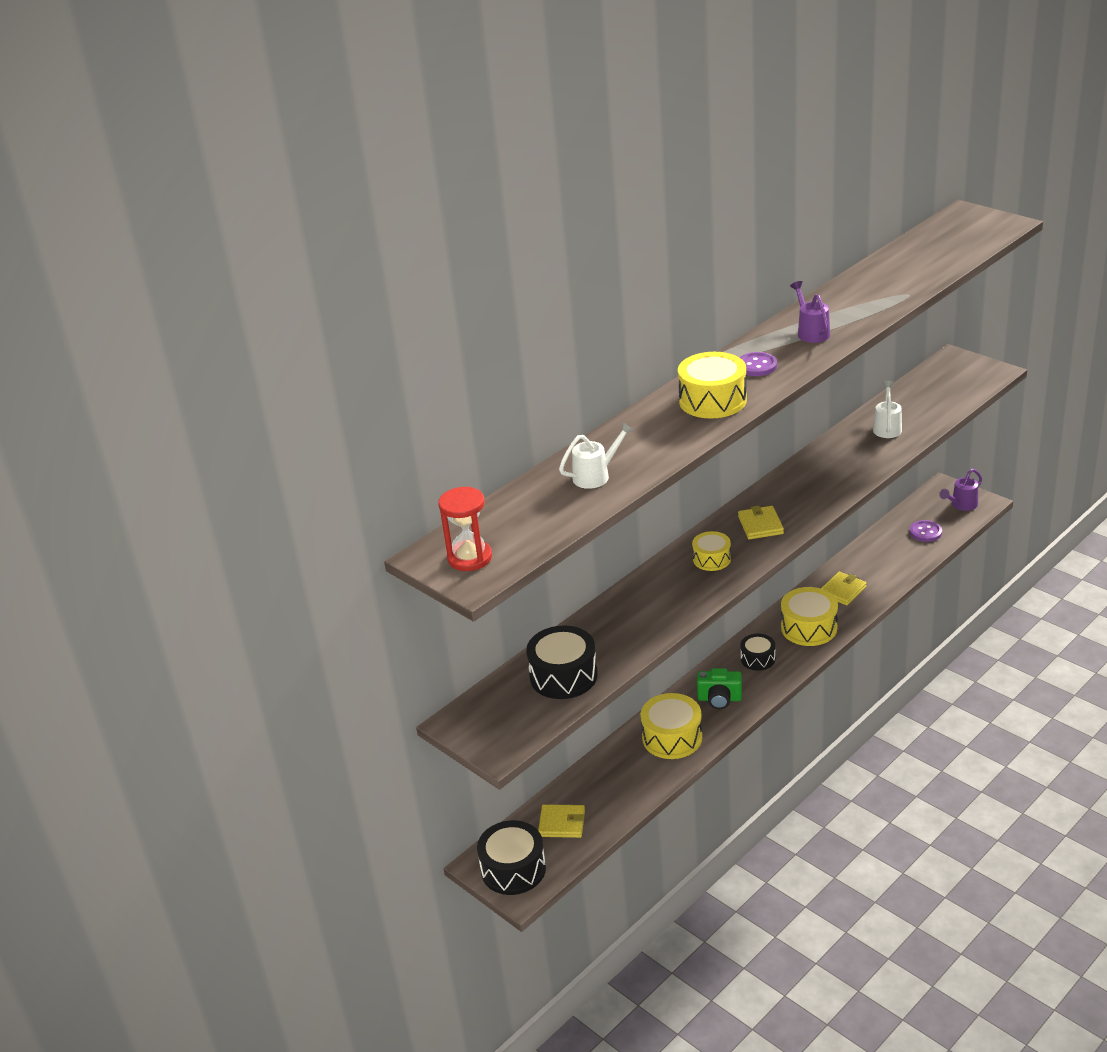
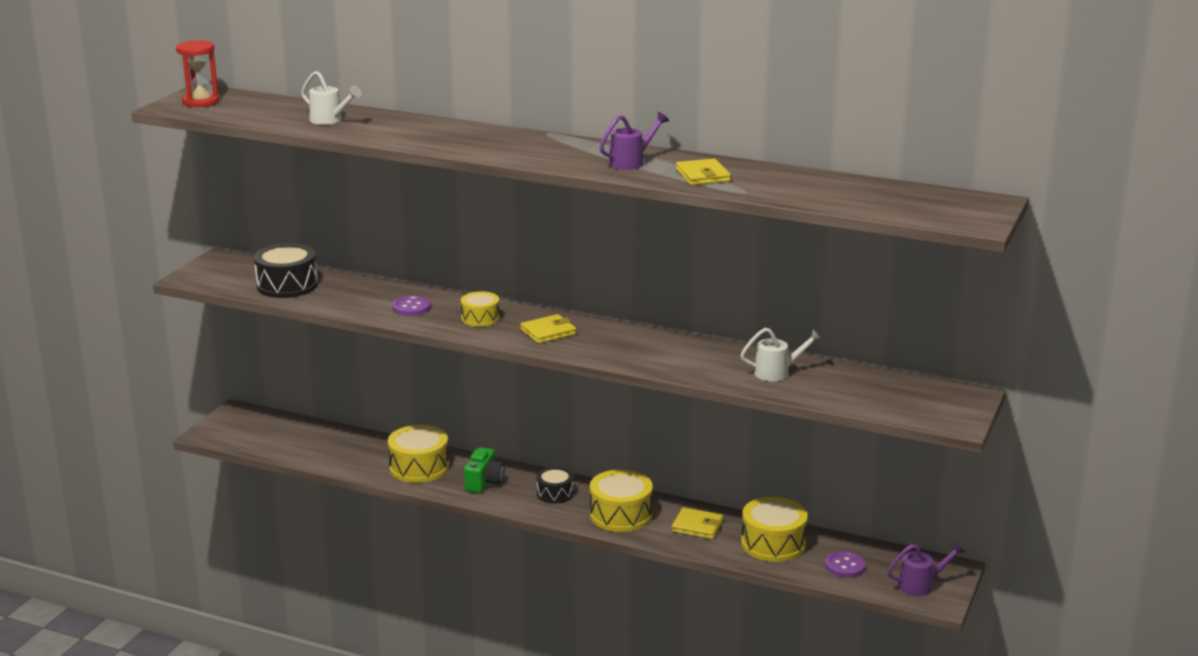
camera: 65 degrees right, 10 degrees down
black drum [477,820,546,895] -> none
yellow wallet [538,804,585,838] -> yellow wallet moved to [676,159,731,185]
yellow drum [678,352,747,419] -> yellow drum moved to [741,497,808,562]
green camera [697,668,742,709] -> green camera turned 150 degrees counterclockwise [464,447,505,493]
purple button [740,352,777,376] -> purple button moved to [392,296,431,316]
purple watering can [939,469,982,511] -> purple watering can turned 135 degrees clockwise [887,542,965,596]

